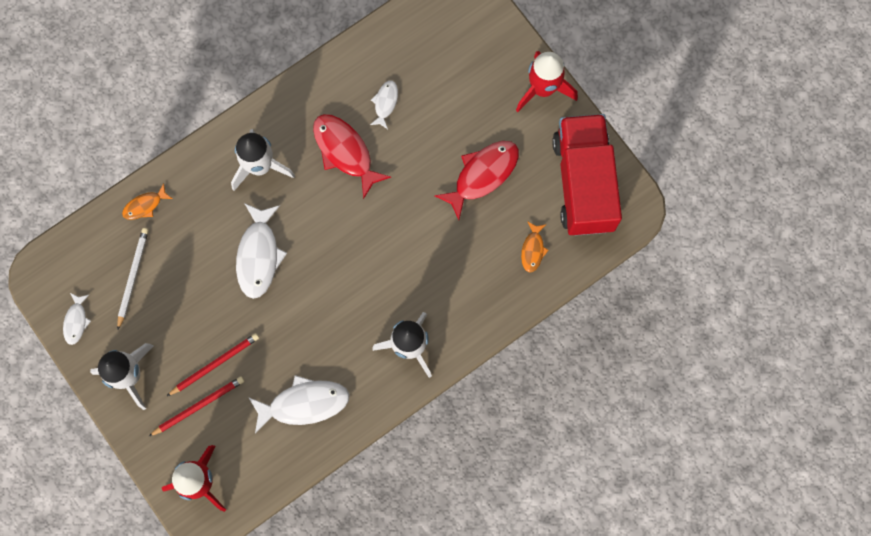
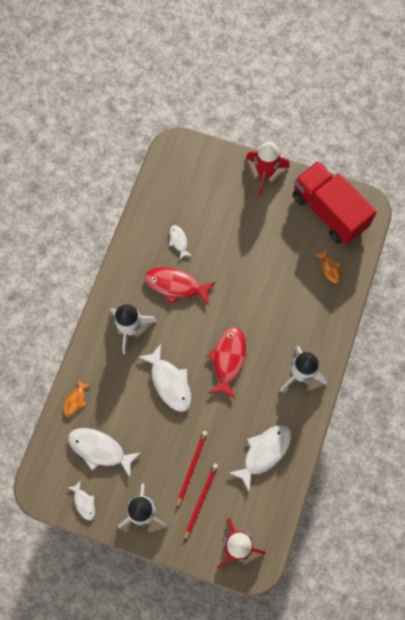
camera: 35 degrees left, 5 degrees down
white pencil [117,228,149,330] -> white fish [68,428,142,477]
red fish [434,141,519,220] -> red fish moved to [207,327,246,398]

